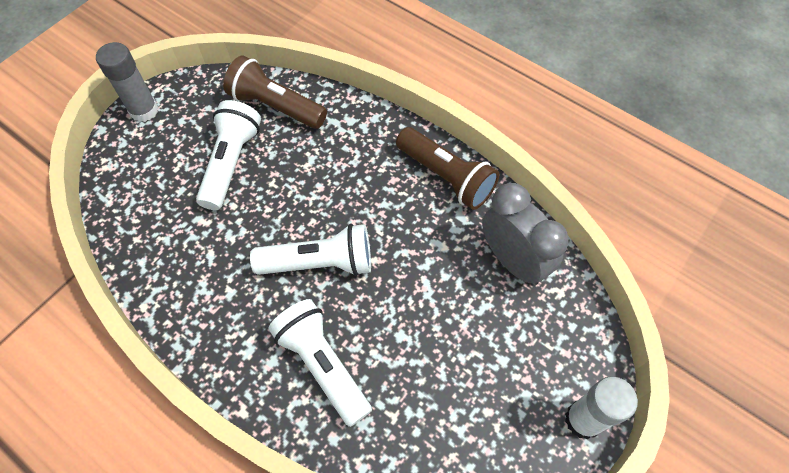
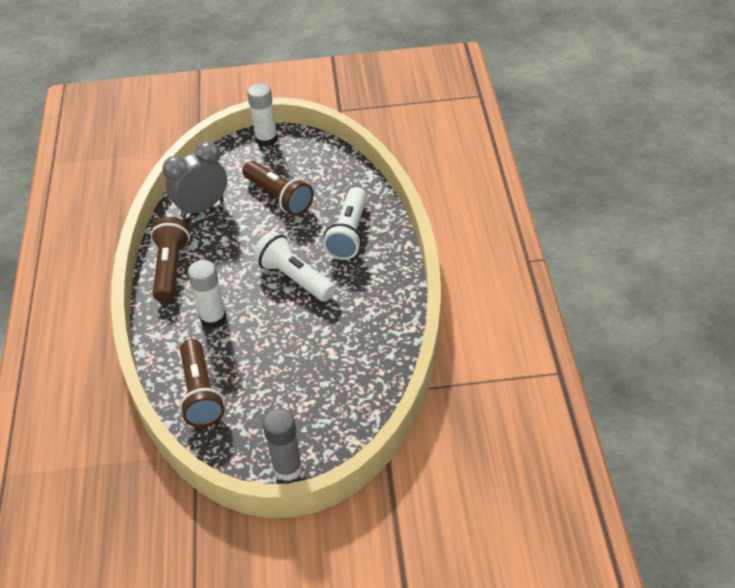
camera: 130 degrees left, 15 degrees down
white flashlight [196,100,261,210] -> none
grey clock [482,183,569,286] -> grey clock turned 45 degrees clockwise [163,141,227,218]
none -> white glue stick [188,260,226,329]
none -> brown flashlight [242,161,314,216]

